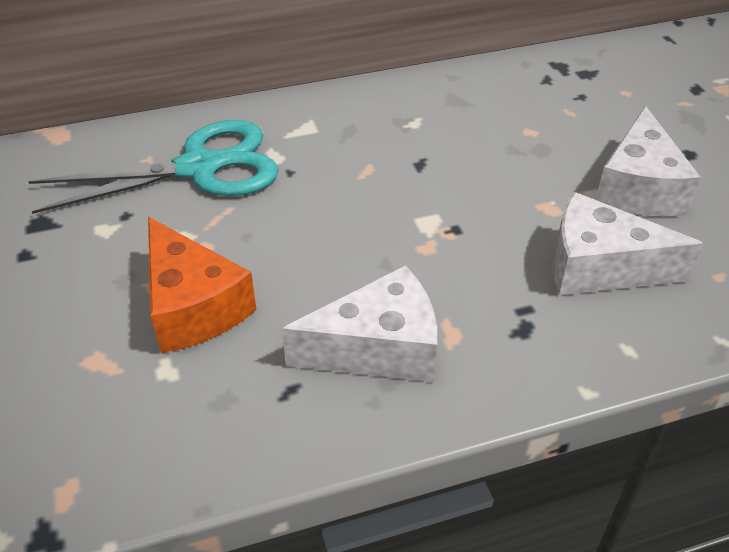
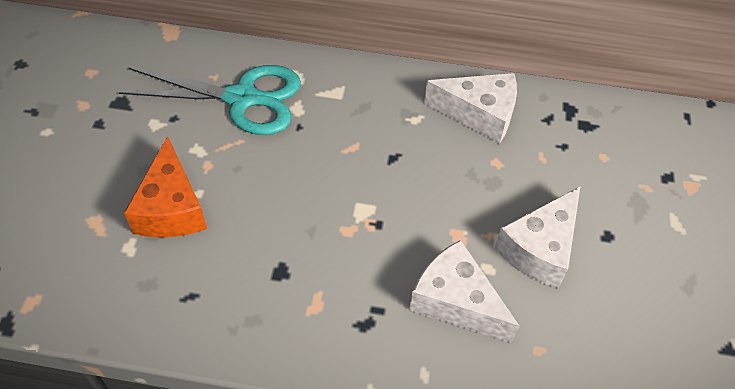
camera: 25 degrees right, 10 degrees up
white cheese [282,265,437,382] -> white cheese moved to [424,73,517,144]

